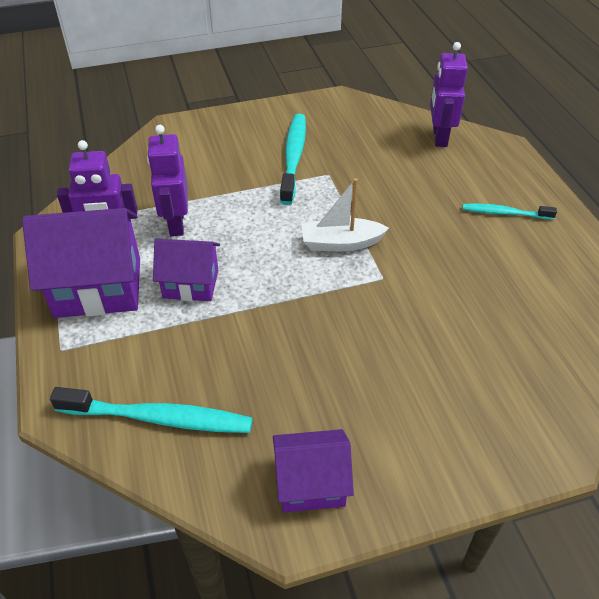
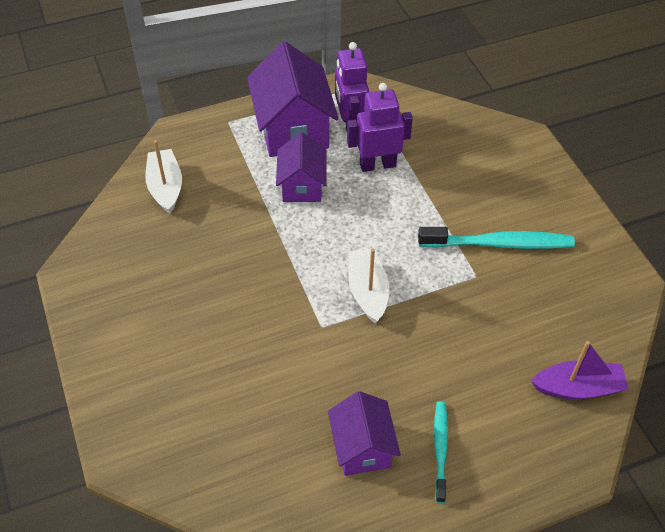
camera: 85 degrees right, 5 degrees up
turquoise toothbrush [50,387,253,433] -> white boat [145,140,182,214]
purple house [273,429,354,512] -> purple house moved to [328,391,401,476]
purple robot [430,42,468,147] -> purple boat [531,341,629,400]

